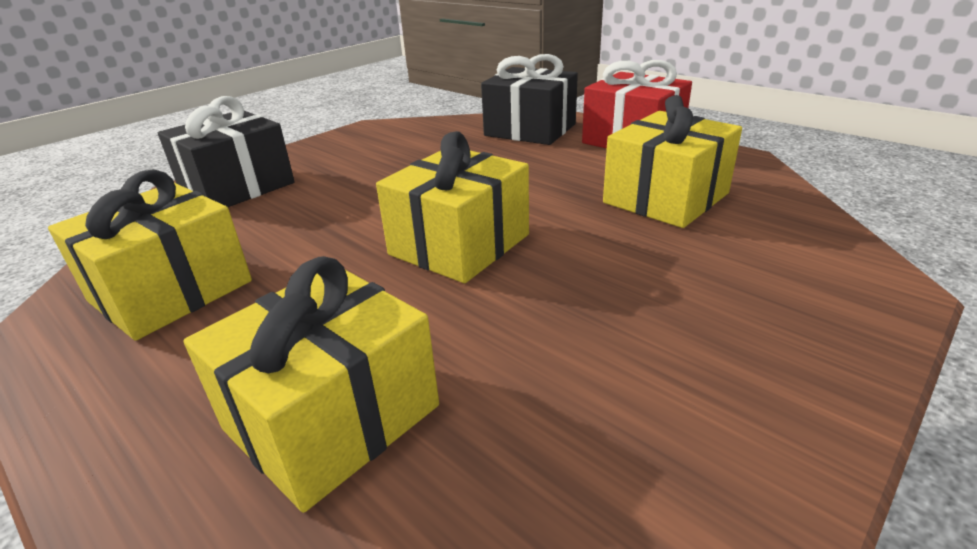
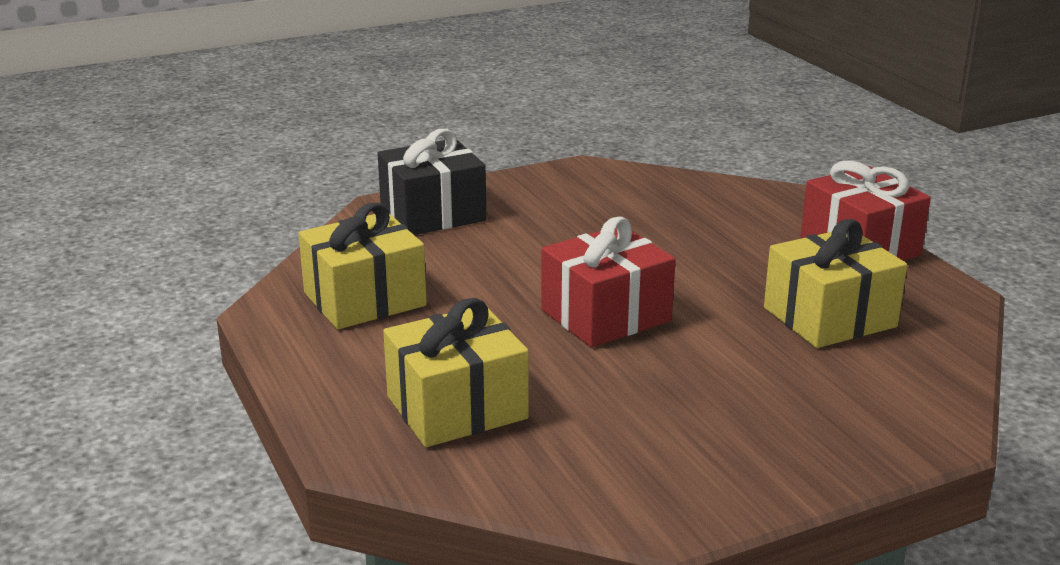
camera: 20 degrees right, 5 degrees down
yellow gift [376,131,529,283] -> red gift [541,217,676,348]
black gift [481,54,578,145] -> none

